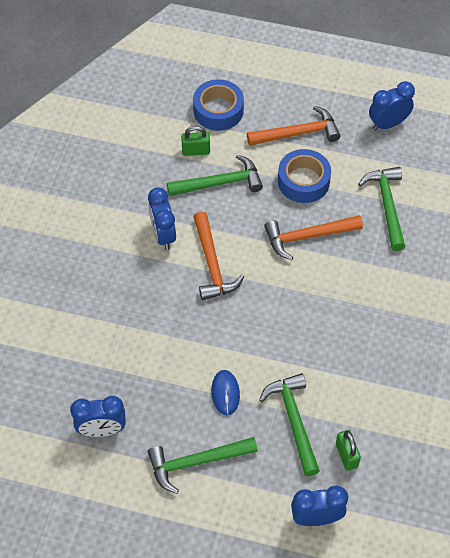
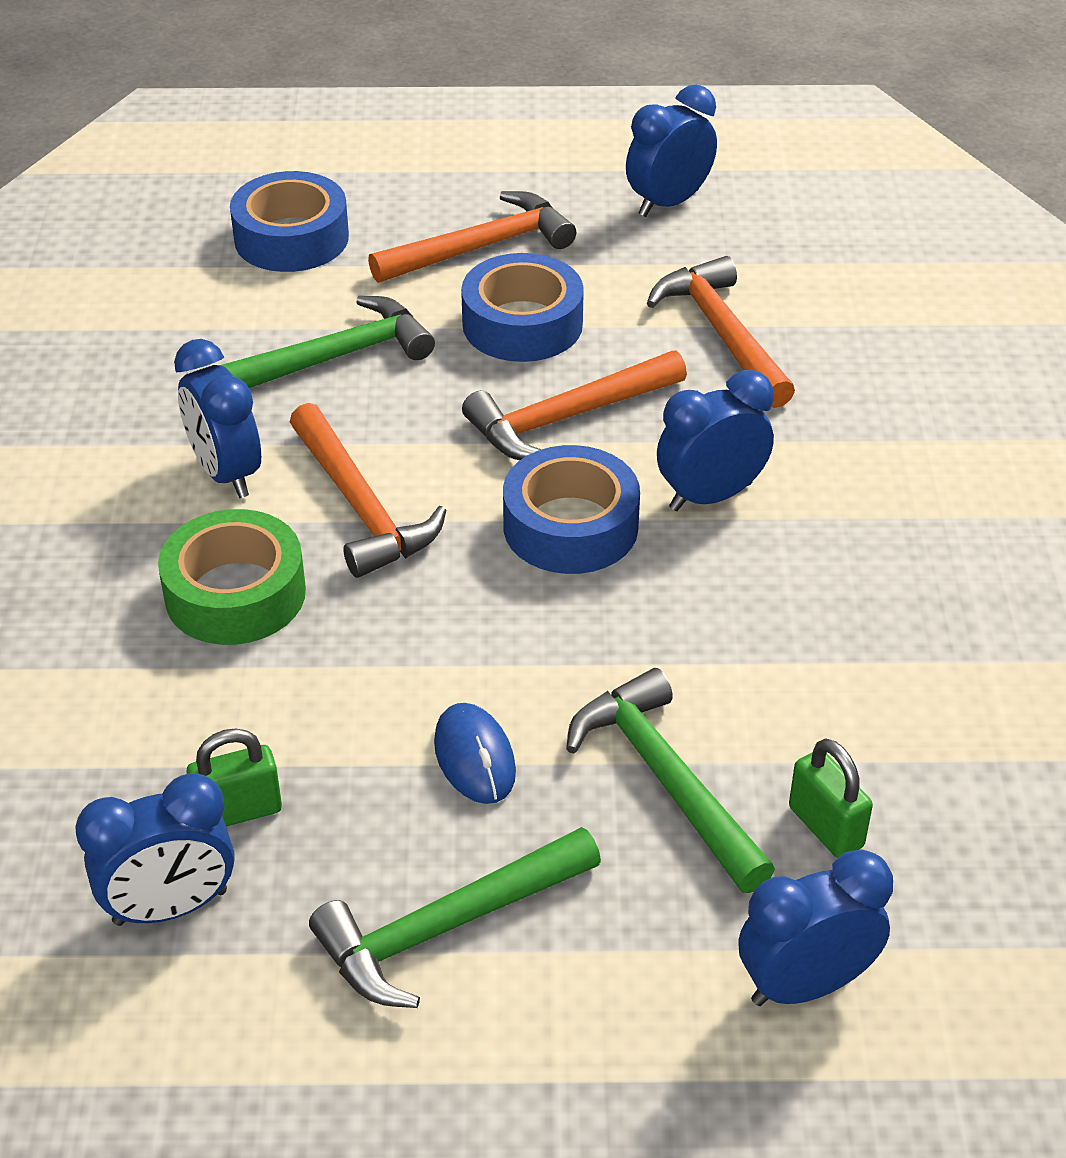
camera: 15 degrees left, 15 degrees down
green padlock [181,126,210,156] -> green padlock moved to [186,728,282,826]
green hammer [358,167,405,251] -> orange hammer [647,256,795,408]
none -> green tape [158,509,306,645]
none -> blue tape [503,445,640,574]
none -> blue clock [657,370,774,511]

